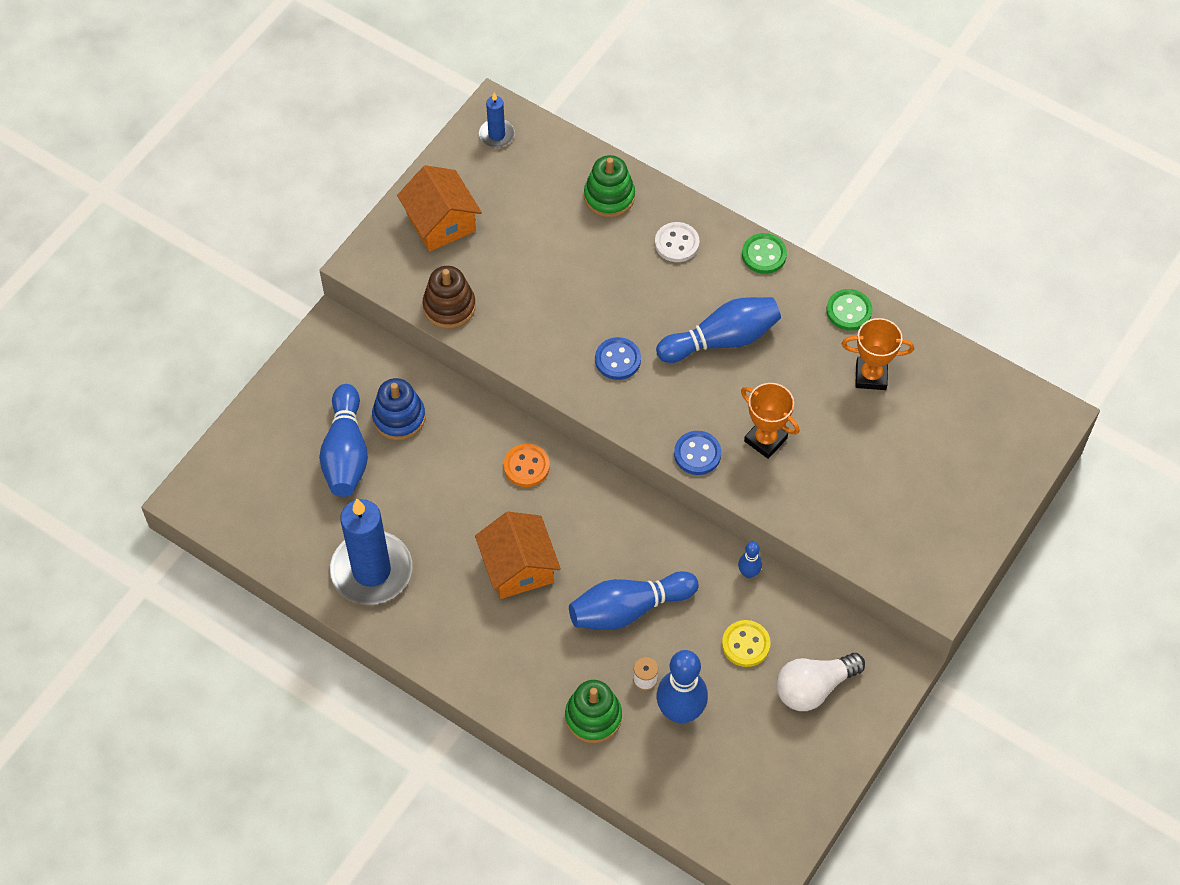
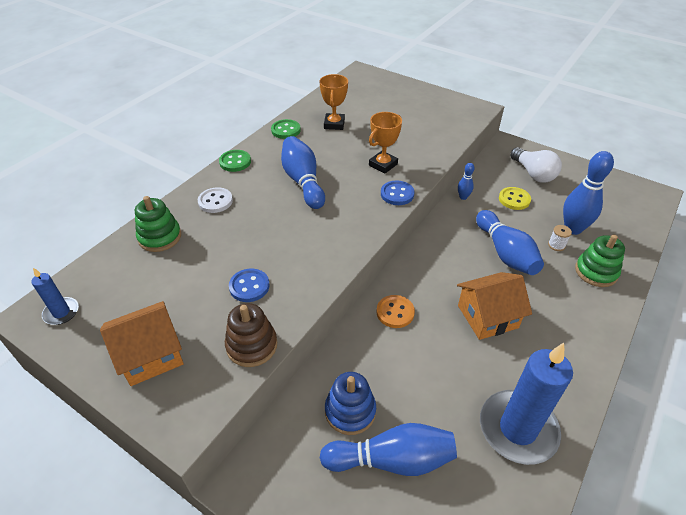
camera: 90 degrees left, 15 degrees down
blue button [595,337,641,380] -> blue button moved to [229,268,270,302]

